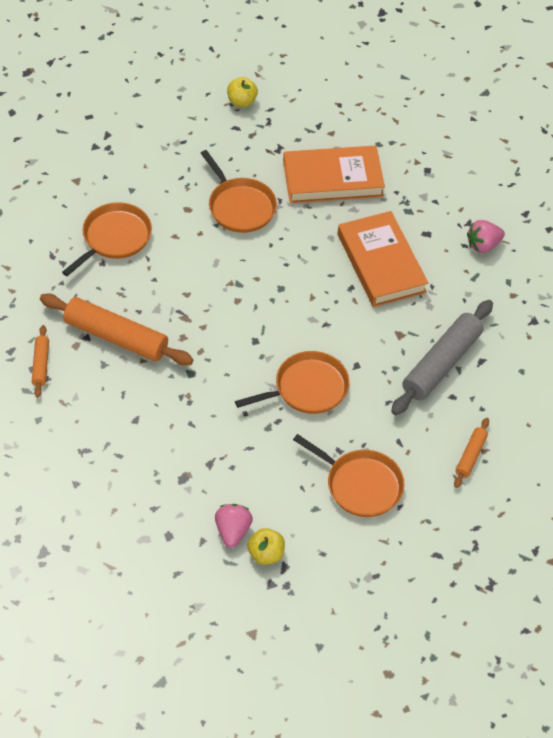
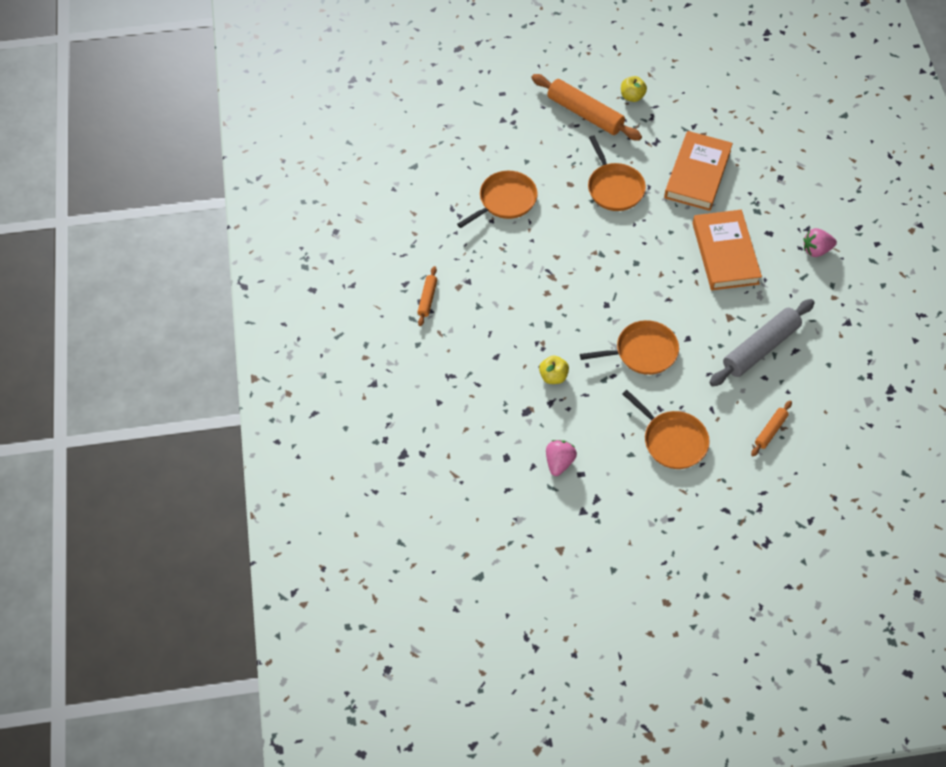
camera: 15 degrees right, 5 degrees up
orange rolling pin [40,293,193,366] -> orange rolling pin moved to [531,74,642,141]
yellow apple [248,528,285,565] -> yellow apple moved to [539,356,569,384]
orange book [283,146,385,203] -> orange book turned 75 degrees counterclockwise [664,131,733,211]

